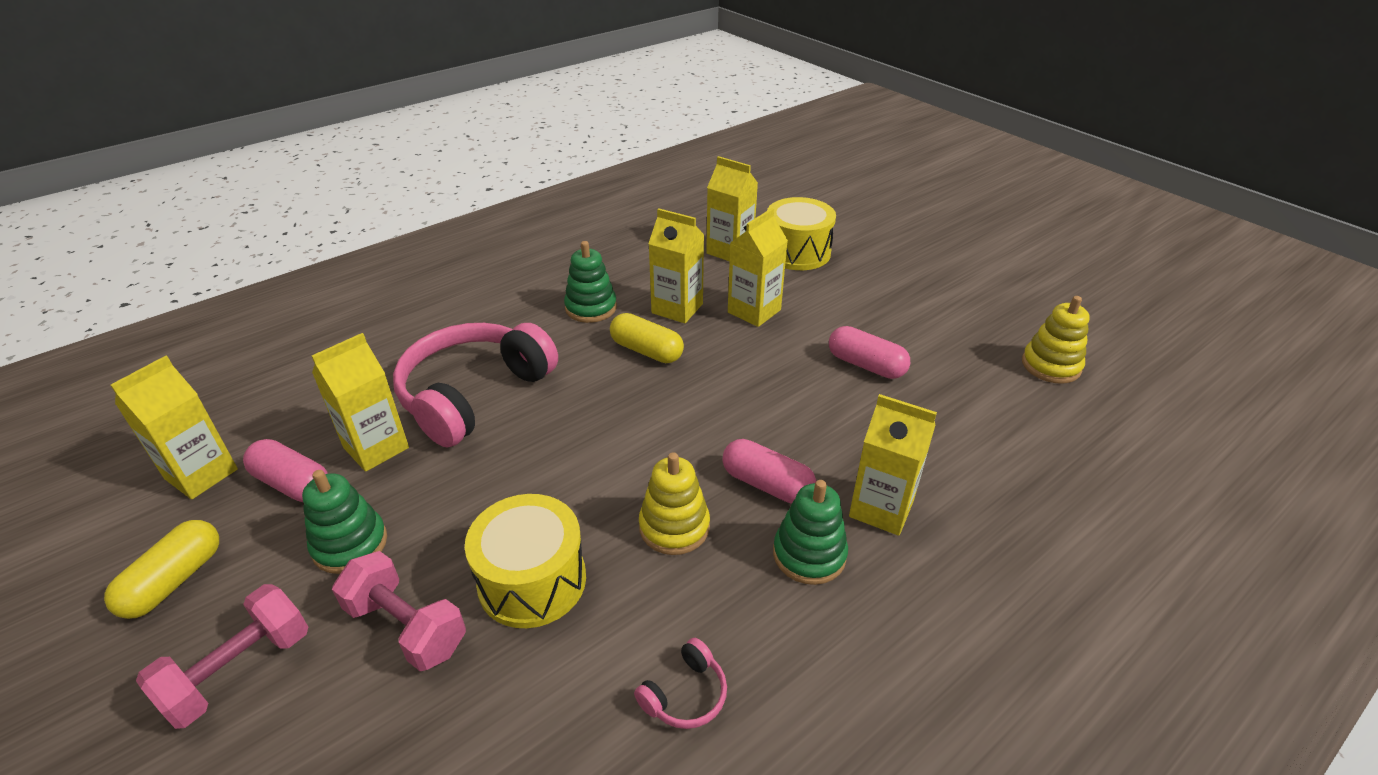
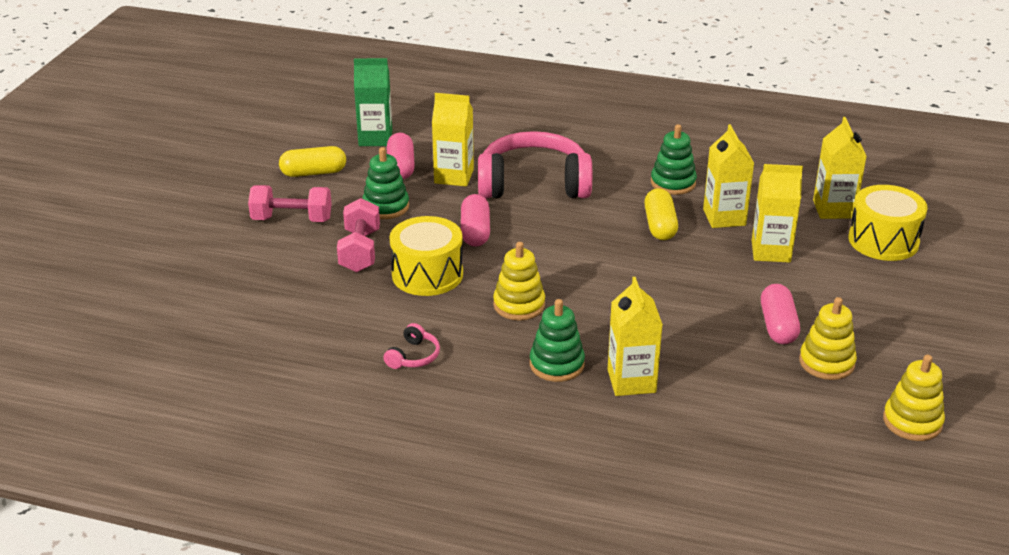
camera: 55 degrees right, 5 degrees down
yellow carton [111,356,238,499] -> green carton [354,58,392,146]
pink headphones [634,638,727,729] -> pink headphones turned 75 degrees counterclockwise [384,323,440,369]
pink capsule [722,439,816,504] -> pink capsule moved to [461,194,490,247]
none -> yellow stacking toy [799,297,857,380]

